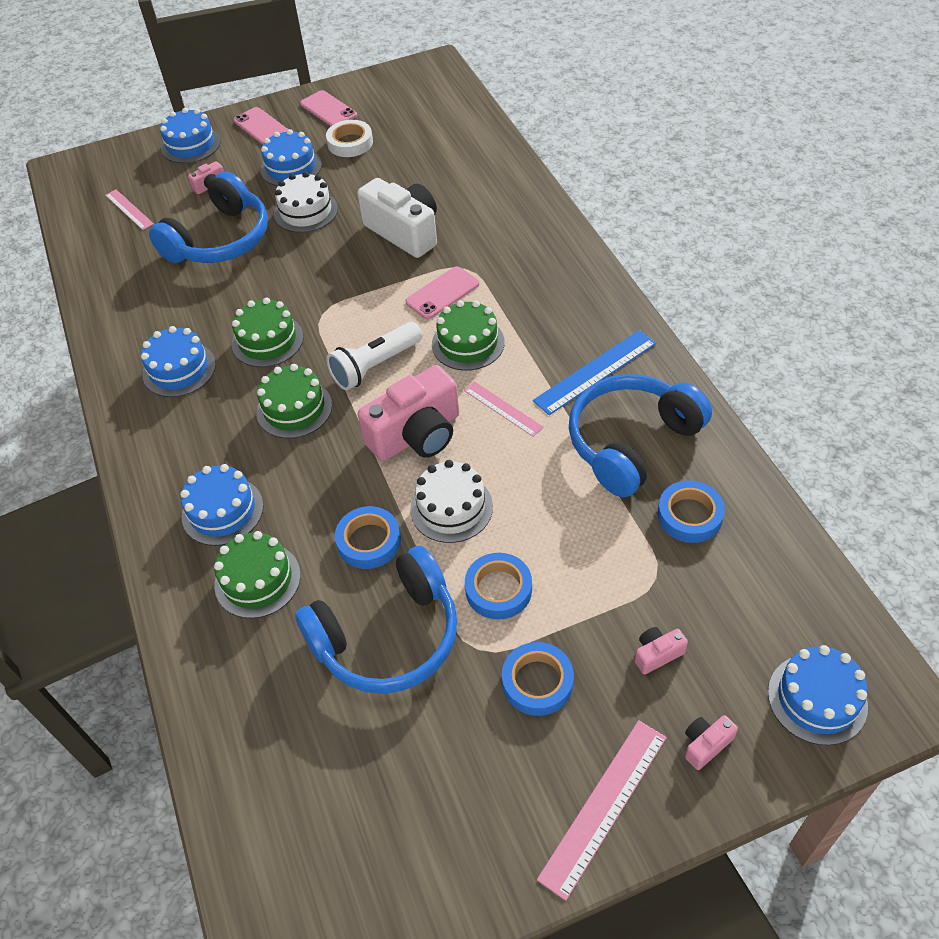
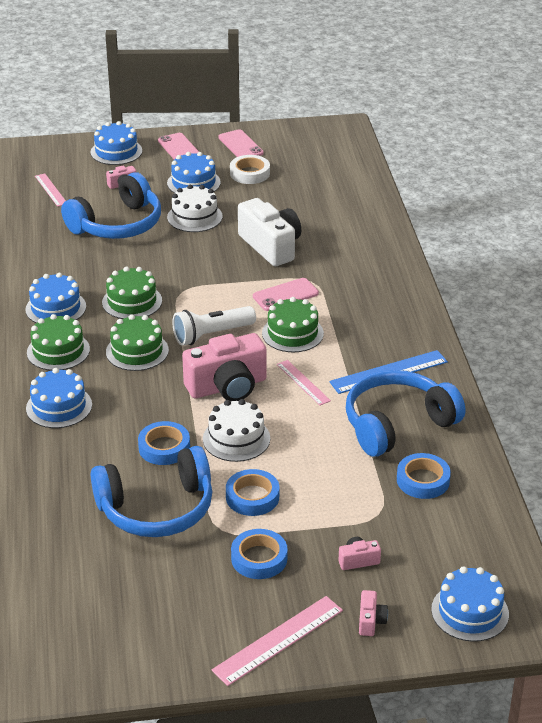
camera: 10 degrees right, 15 degrees down
green cake [214,531,300,619] -> green cake moved to [27,314,90,371]
pink camera [685,715,738,770] -> pink camera turned 120 degrees clockwise [359,590,388,636]

